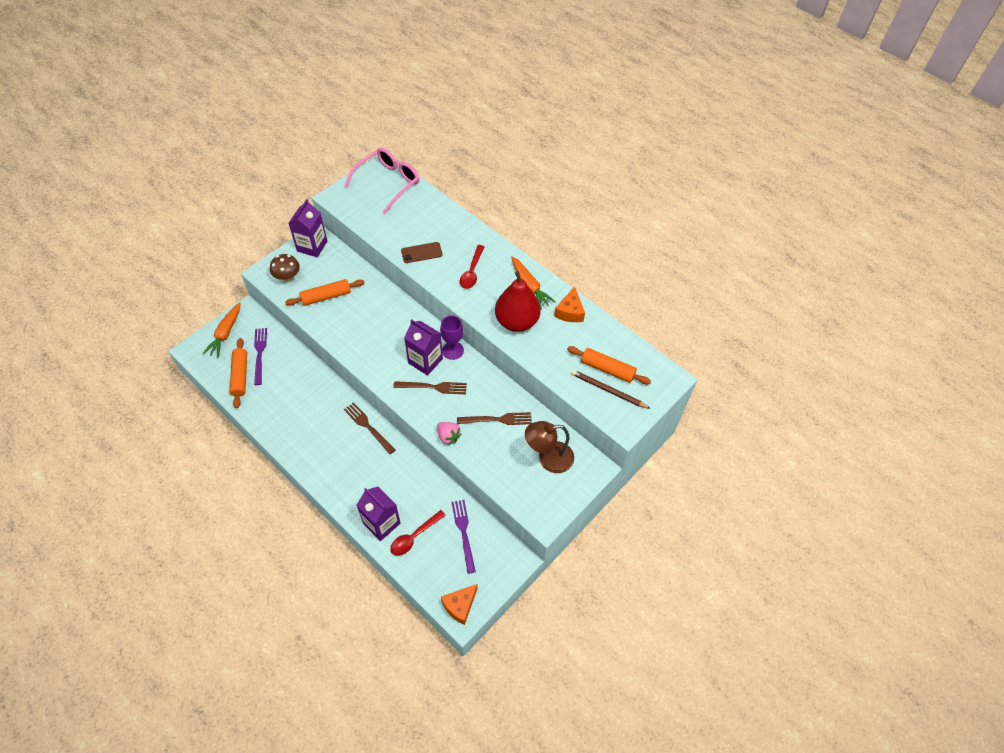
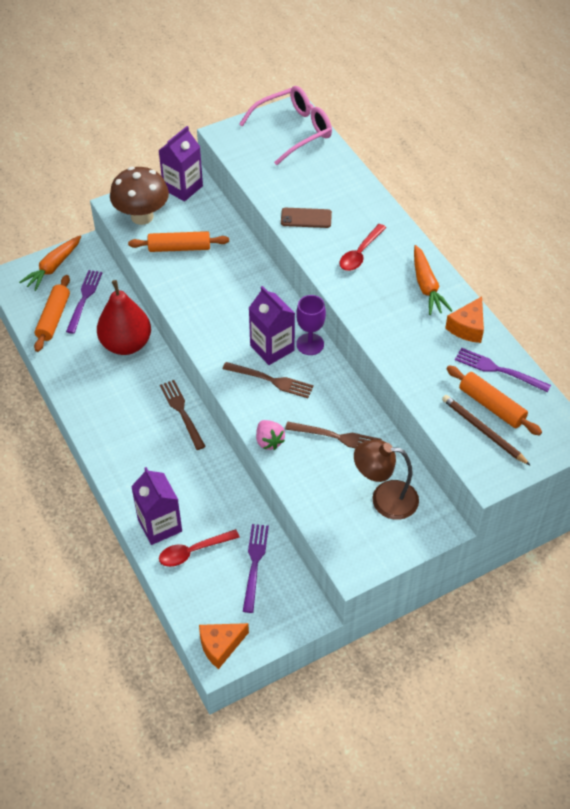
camera: 20 degrees right, 5 degrees down
brown mushroom [270,254,300,282] -> brown mushroom [110,167,169,225], size x1.60
red pear [495,271,540,332] -> red pear moved to [97,280,151,355]
none -> purple fork [455,348,551,393]

